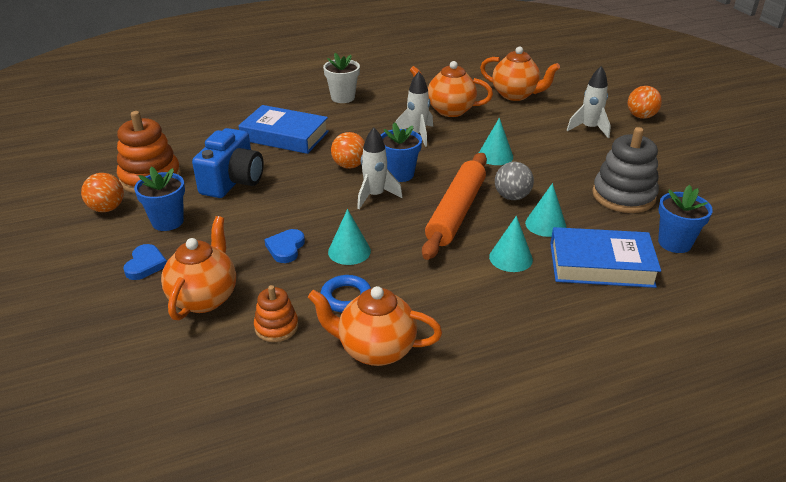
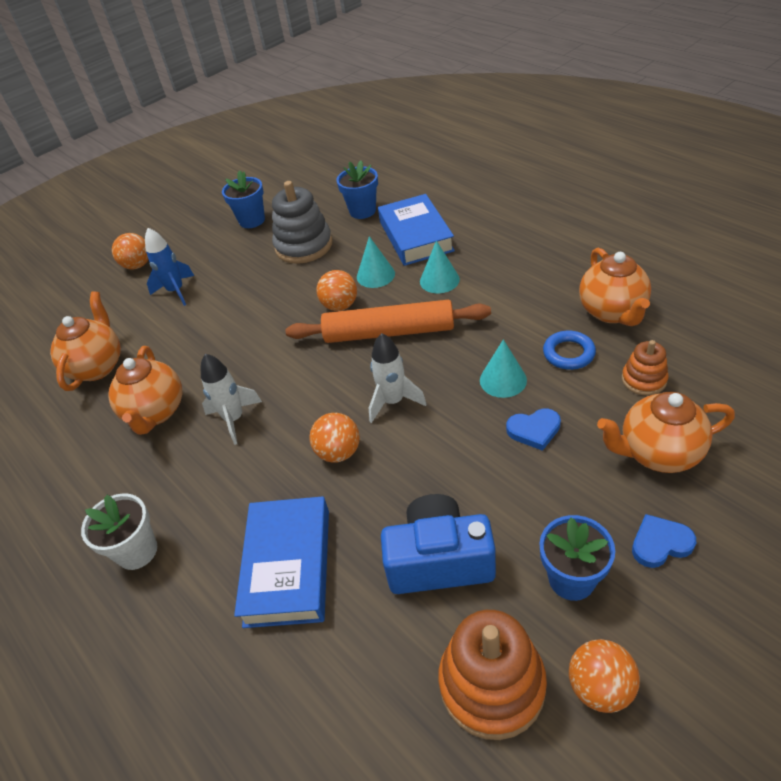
camera: 105 degrees left, 10 degrees up
blue flower pot [381,123,422,182] -> blue flower pot moved to [222,170,265,228]
turquoise cone [479,118,513,165] -> none
grey ball [495,162,534,200] -> orange ball [316,270,357,311]
white rocket [567,66,611,138] -> blue rocket [145,228,194,306]

